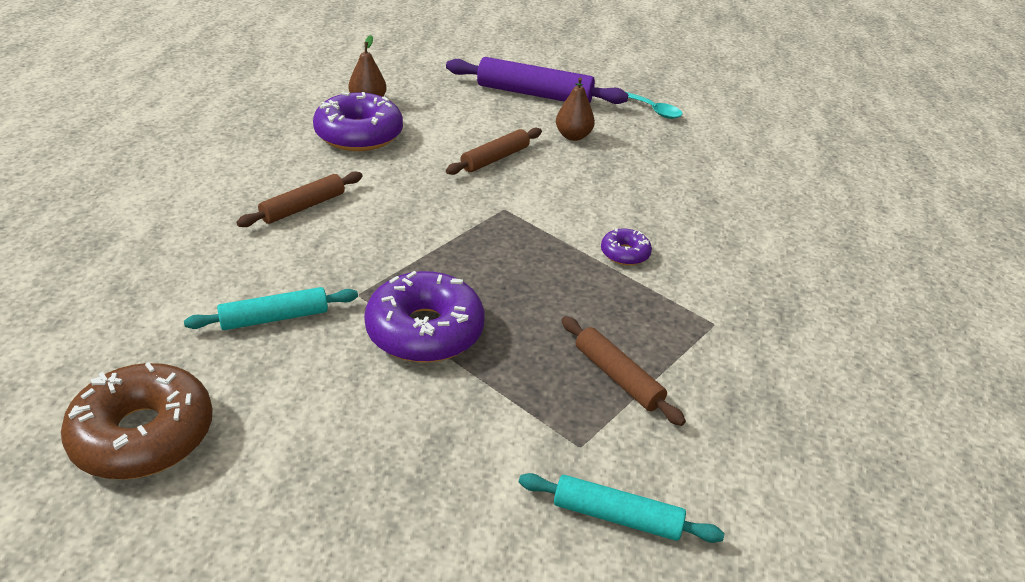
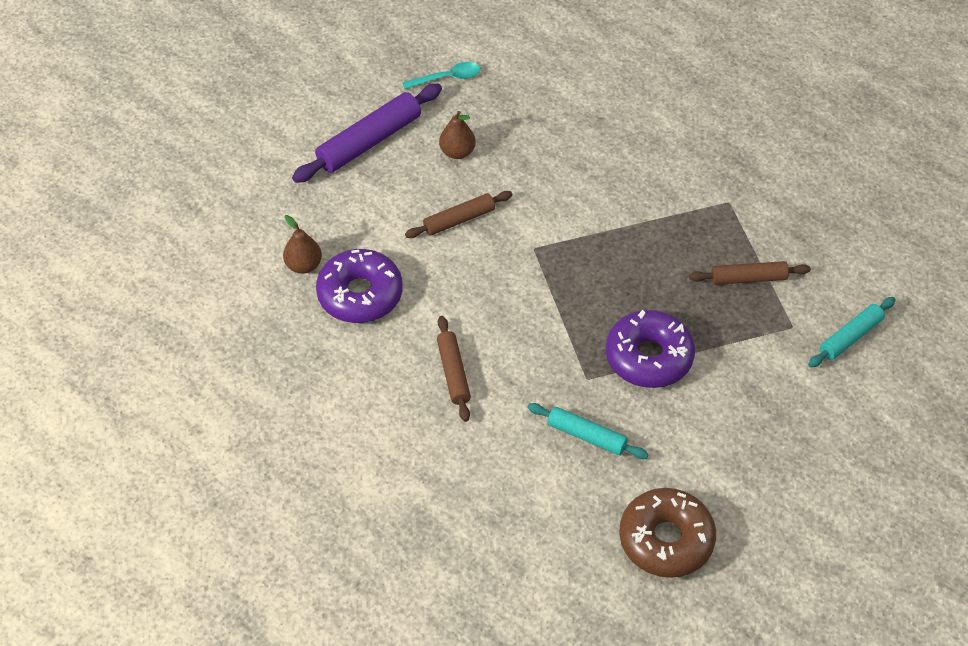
camera: 55 degrees left, 15 degrees up
turquoise rolling pin [184,287,358,330] -> turquoise rolling pin turned 75 degrees counterclockwise [528,403,649,459]
brown rolling pin [446,128,542,175] -> brown rolling pin turned 75 degrees clockwise [405,191,512,238]
purple donut [601,228,652,265] -> none

